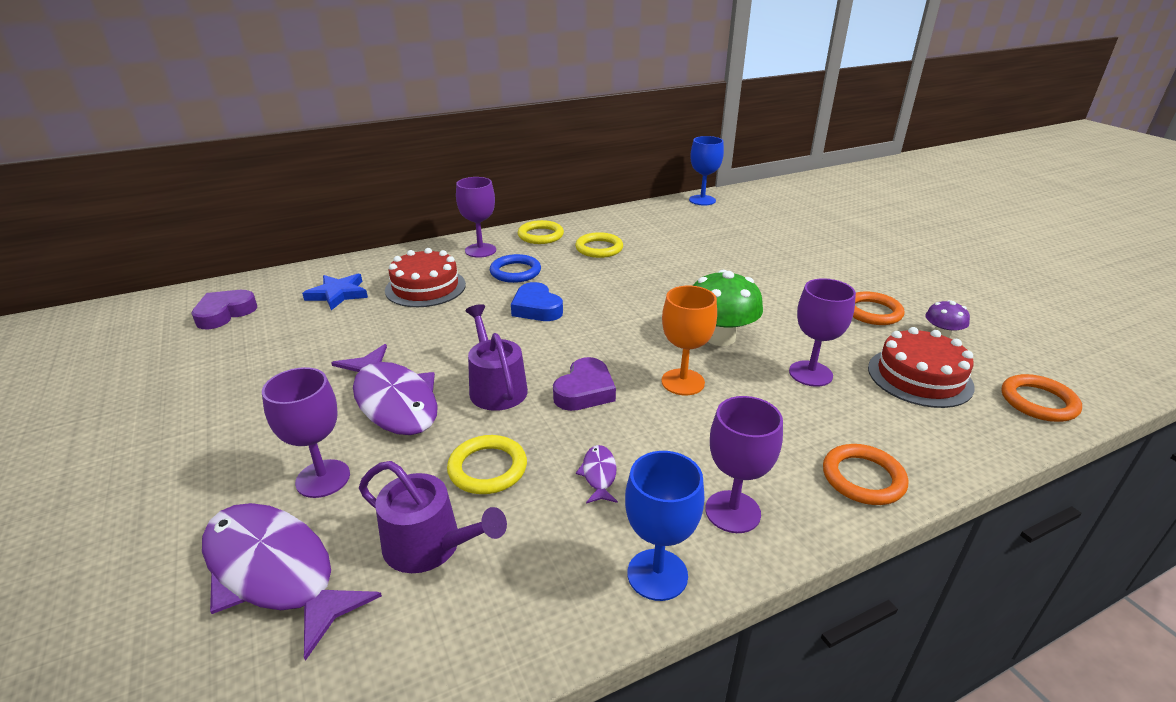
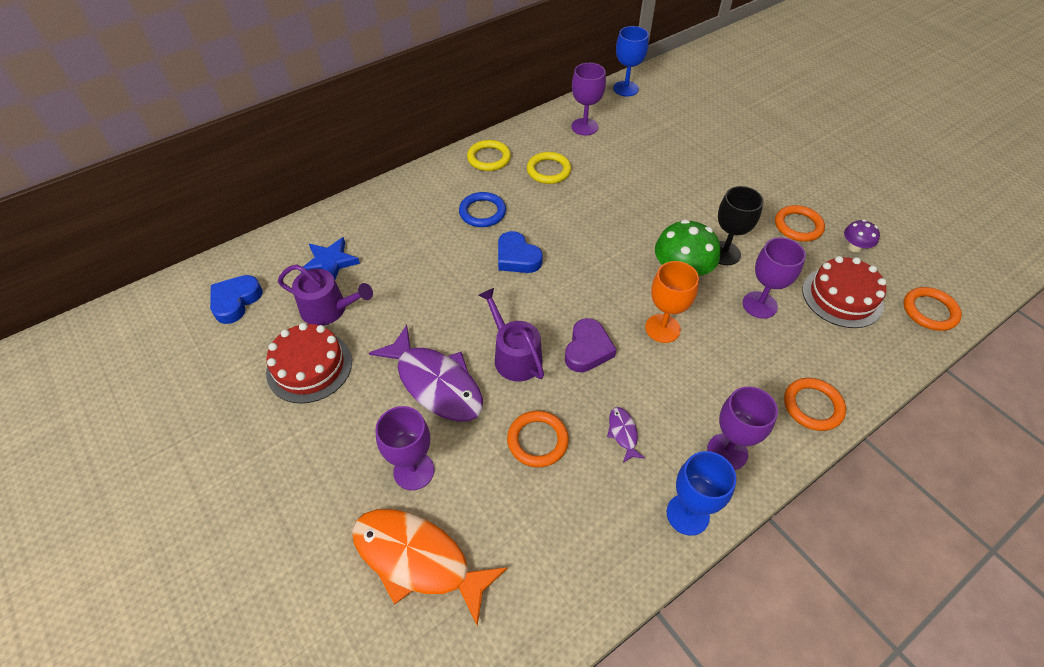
camera: 10 degrees left, 20 degrees up
purple heart [191,290,257,329] -> blue heart [210,275,263,324]
purple fish [202,503,382,661] -> orange fish [352,509,508,626]
purple watering can [359,461,507,573] -> purple watering can moved to [278,265,373,325]
red cake [385,248,466,307] -> red cake moved to [266,323,352,404]
yellow ring [447,435,527,494] -> orange ring [507,411,569,467]
purple goblet [456,177,496,258] -> purple goblet moved to [571,63,606,136]
none -> black goblet [718,186,764,265]

